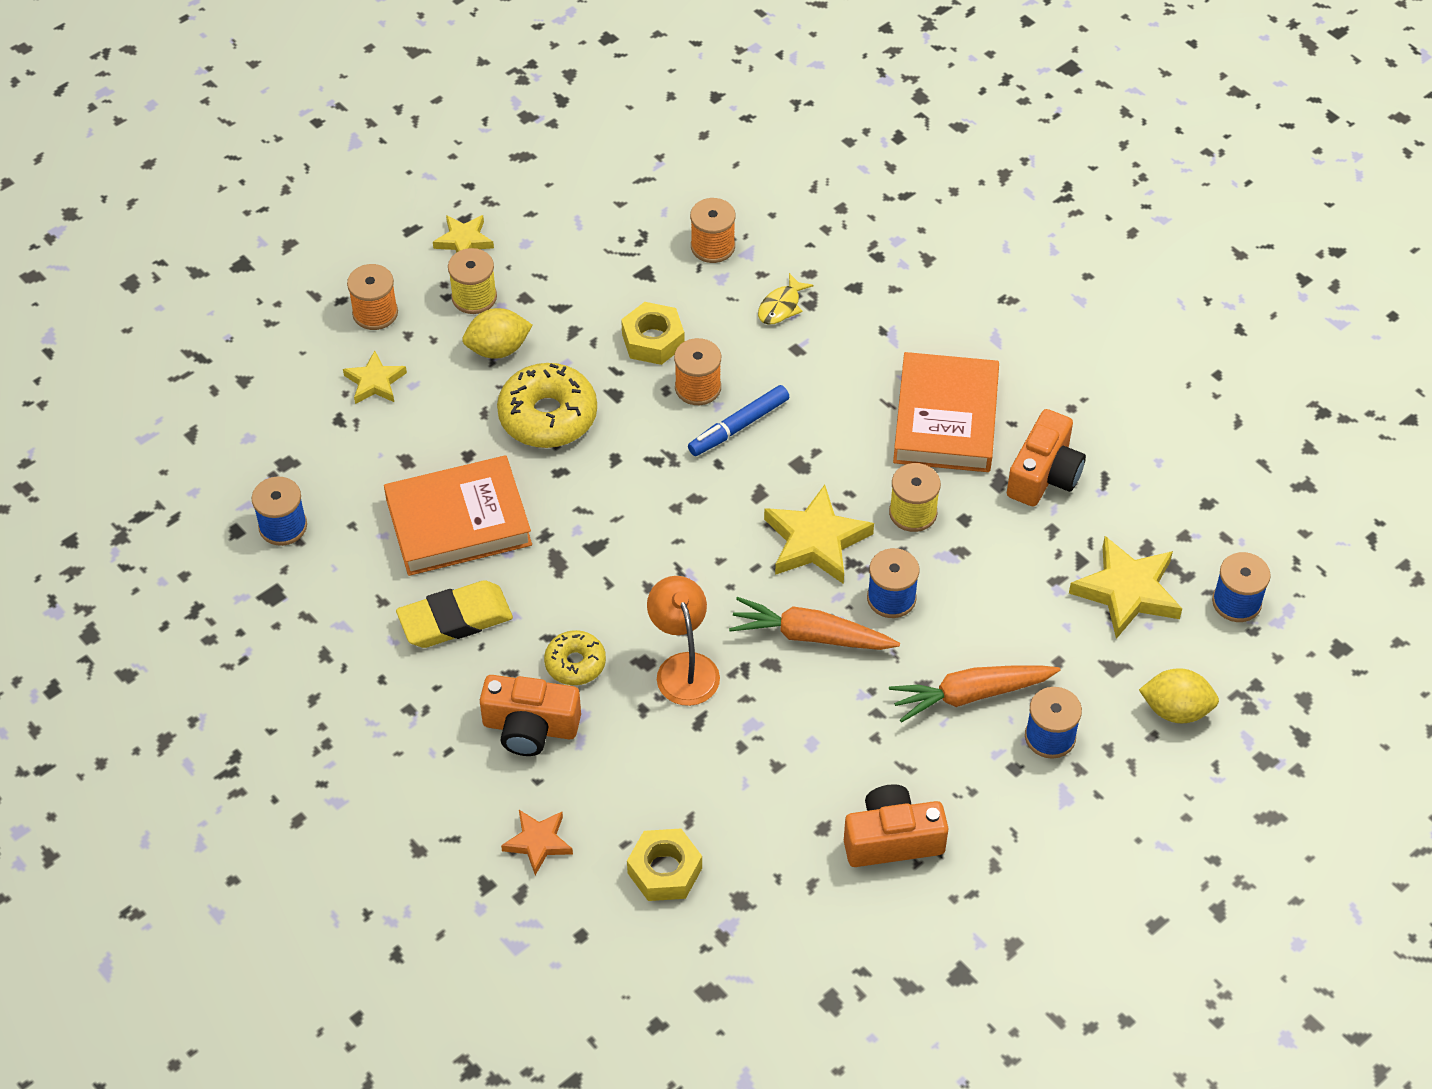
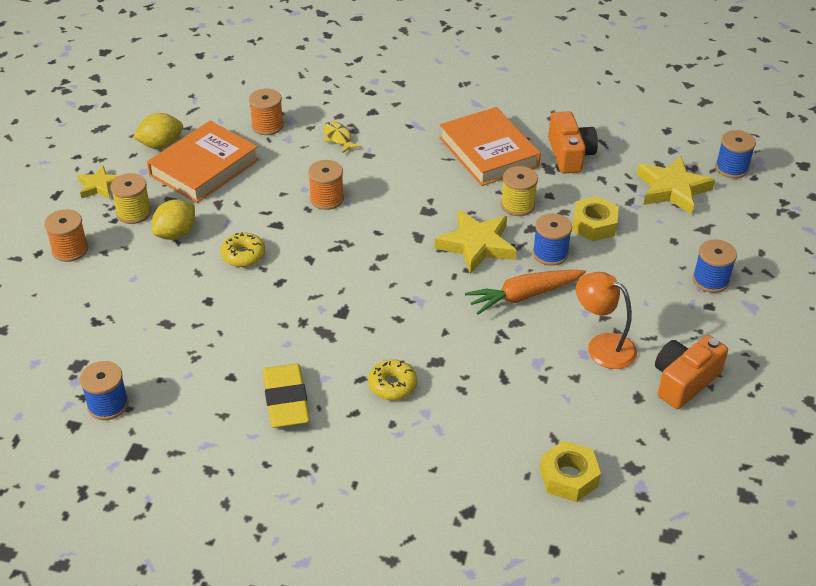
camera: 35 degrees left, 10 degrees down
yellow star [343,350,407,404] -> none
orange book [384,455,532,576] -> orange book moved to [147,121,259,203]
yellow eraser [396,580,513,648] -> yellow eraser turned 45 degrees counterclockwise [263,363,310,428]
orange camera [480,675,581,756] -> none
yellow donut [497,363,597,448] -> yellow donut [221,232,265,267], size x0.58
orange star [501,810,573,875] -> none
yellow nut [621,302,685,365] -> yellow nut moved to [572,196,619,242]
orange lamp [647,576,720,706] -> orange lamp moved to [576,272,637,369]
blue marker [688,385,789,456] -> none
yellow fish [758,273,814,325] -> yellow fish turned 150 degrees clockwise [323,121,361,154]
orange carrot [889,665,1060,722] -> none
yellow lemon [1139,668,1219,723] -> yellow lemon moved to [133,113,183,149]

